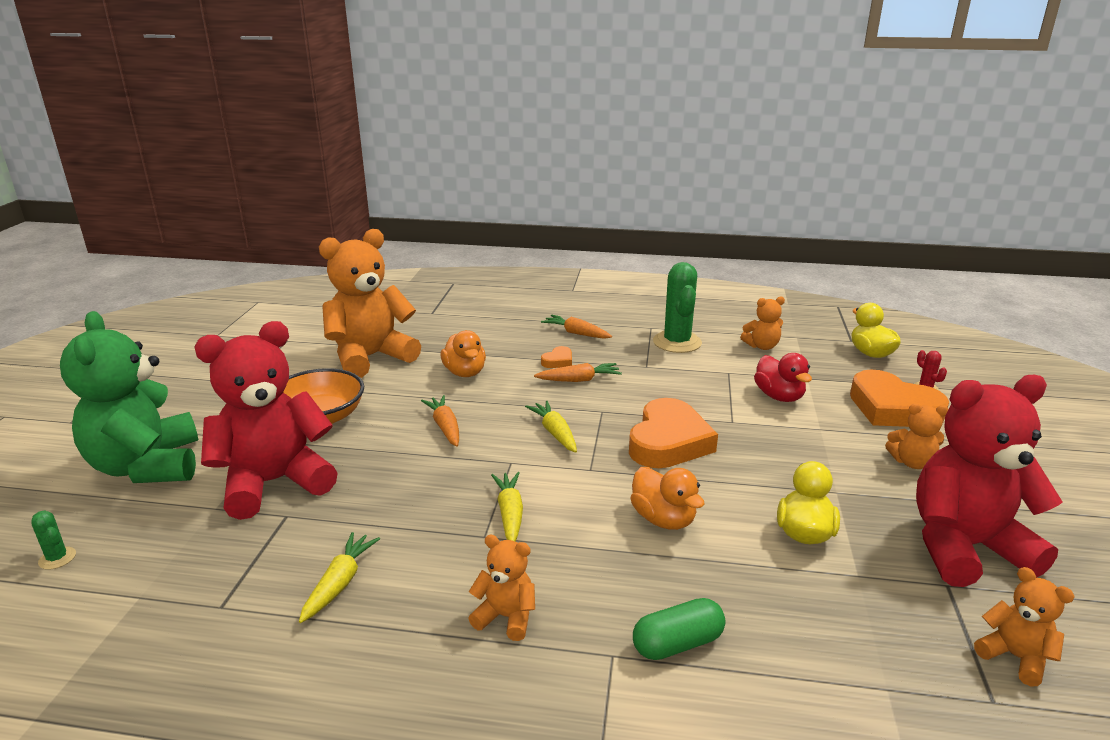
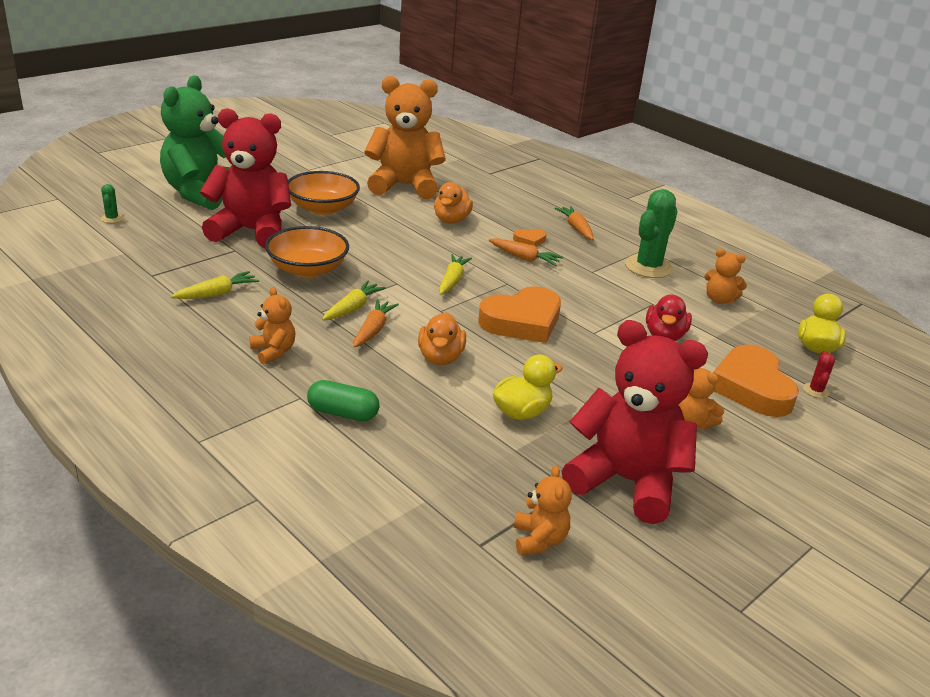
camera: 35 degrees right, 5 degrees up
orange carrot [421,395,459,447] -> orange carrot moved to [354,299,399,348]
none -> orange bowl [265,226,349,278]

